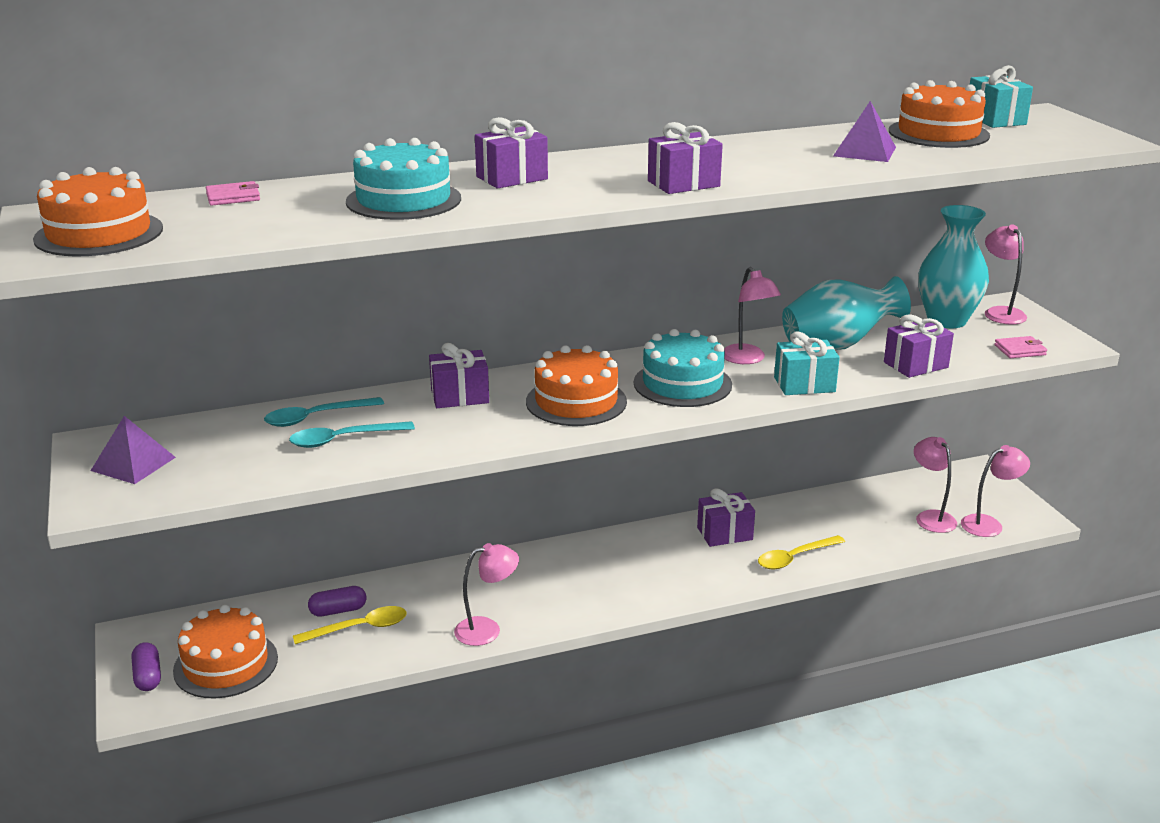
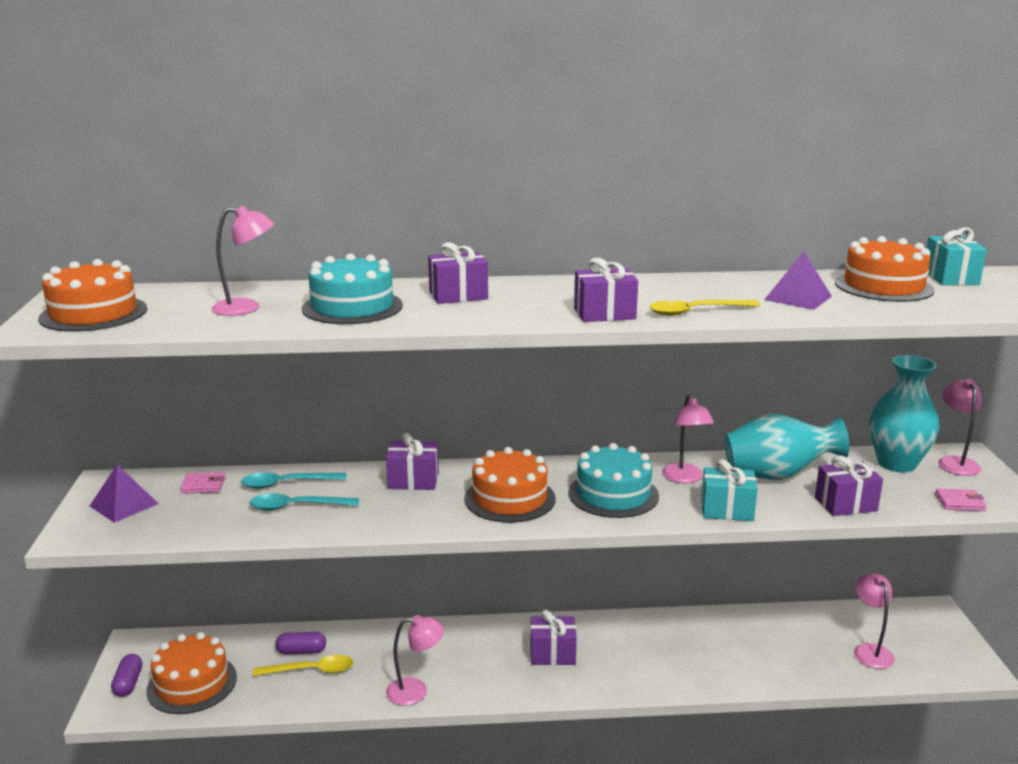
camera: 15 degrees right, 5 degrees down
pink wallet [206,181,260,206] -> pink wallet moved to [180,472,226,494]
purple gift [697,488,755,547] -> purple gift moved to [530,610,577,665]
yellow spoon [758,535,845,569] -> yellow spoon moved to [649,300,761,316]
pink lamp [961,445,1030,537] -> pink lamp moved to [211,205,274,316]

